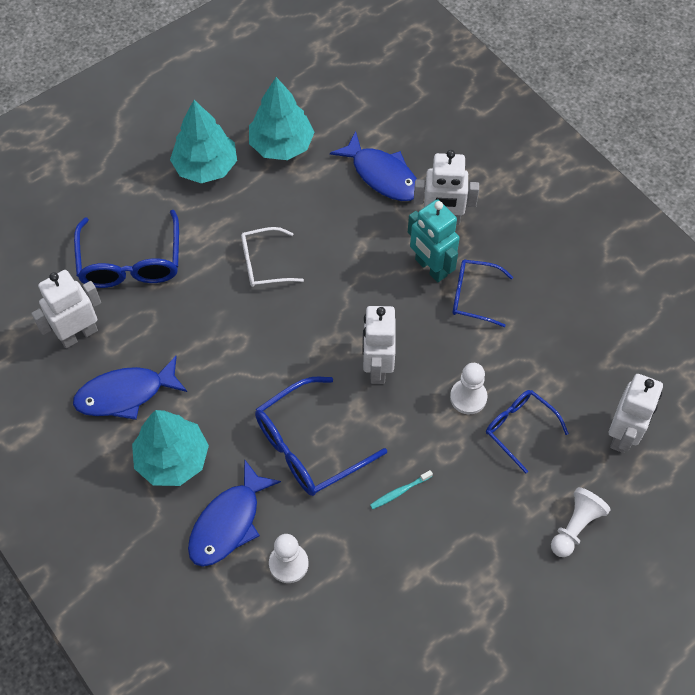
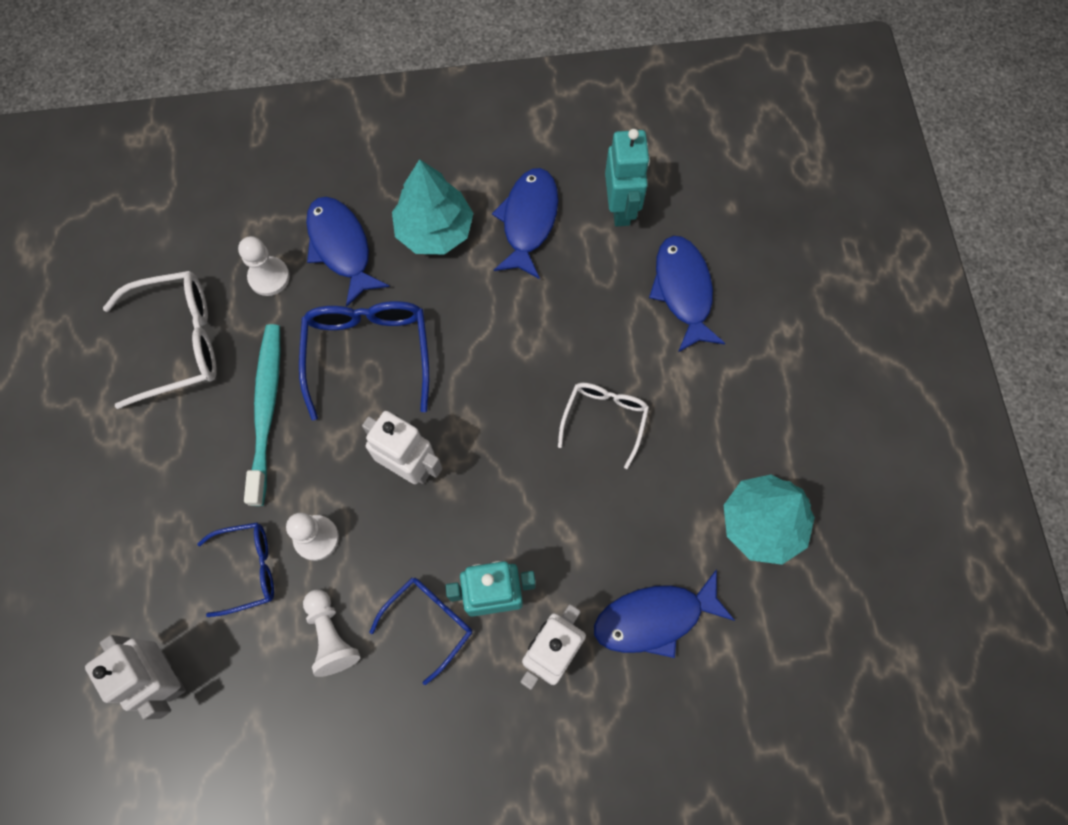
camera: 120 degrees right, 10 degrees up
white robot [31,270,101,348] -> turquoise robot [605,129,650,227]
blue glasses [74,210,179,288] -> blue fish [649,236,725,352]
turquoise tree [170,100,237,183] -> none
turquoise toothbrush [370,470,433,509] -> turquoise toothbrush [244,324,280,506], size x2.40
white pawn [551,487,611,557] -> white pawn moved to [303,590,360,677]
none -> white glasses [103,271,217,409]

